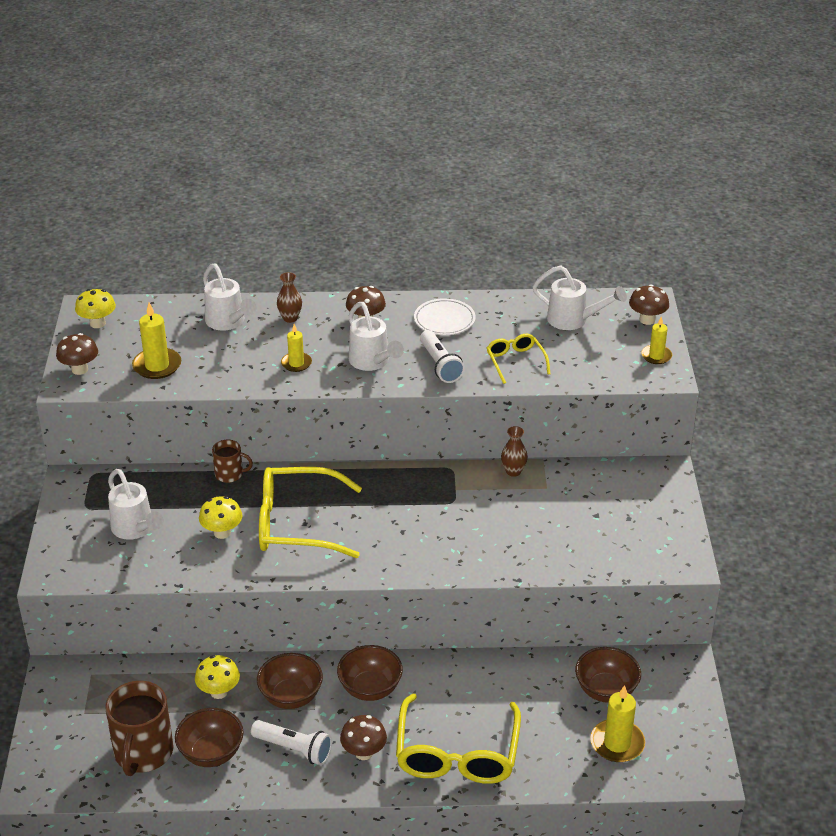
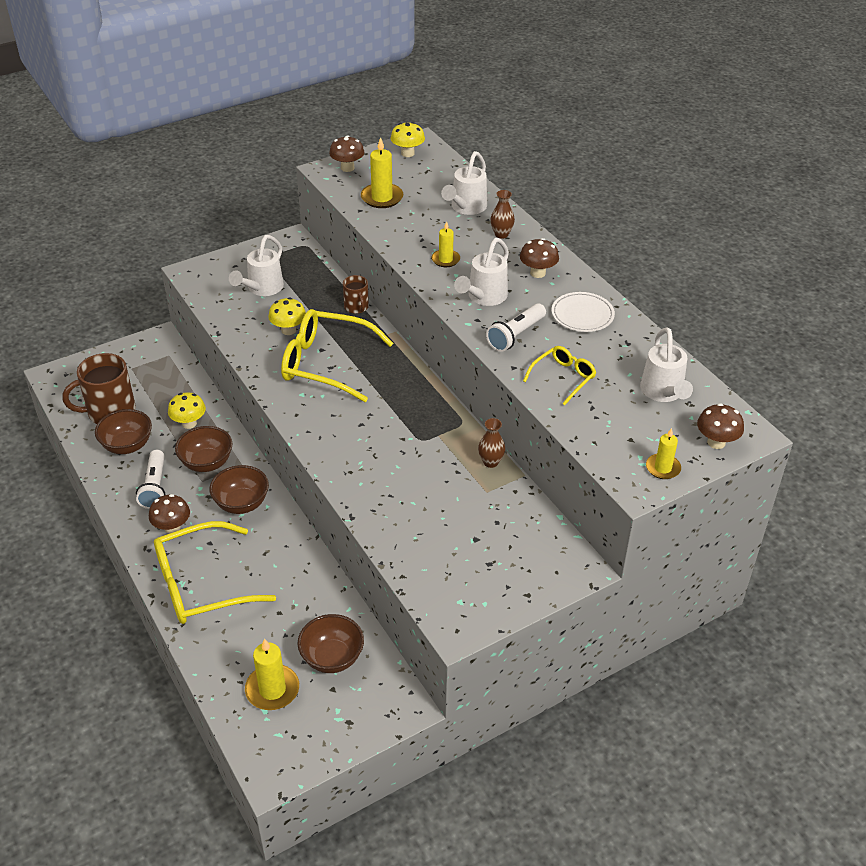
camera: 60 degrees right, 5 degrees up
yellow glasses [259,467,362,558] -> yellow glasses turned 45 degrees counterclockwise [281,309,394,402]

